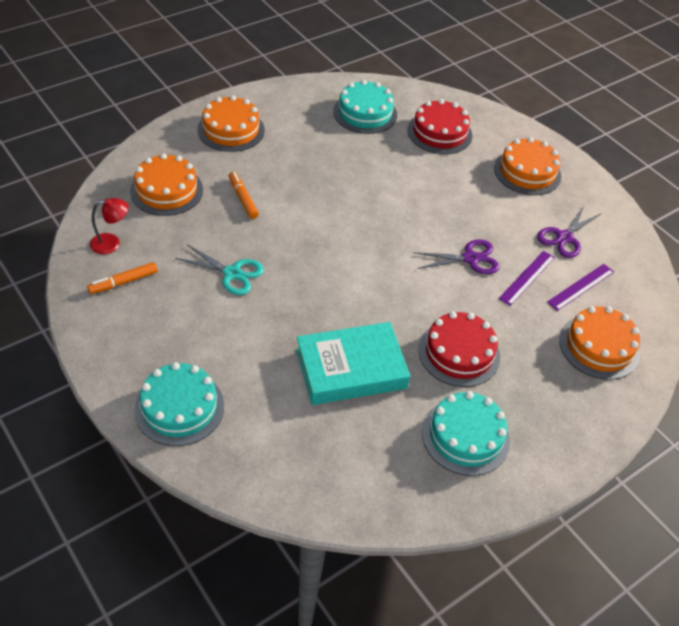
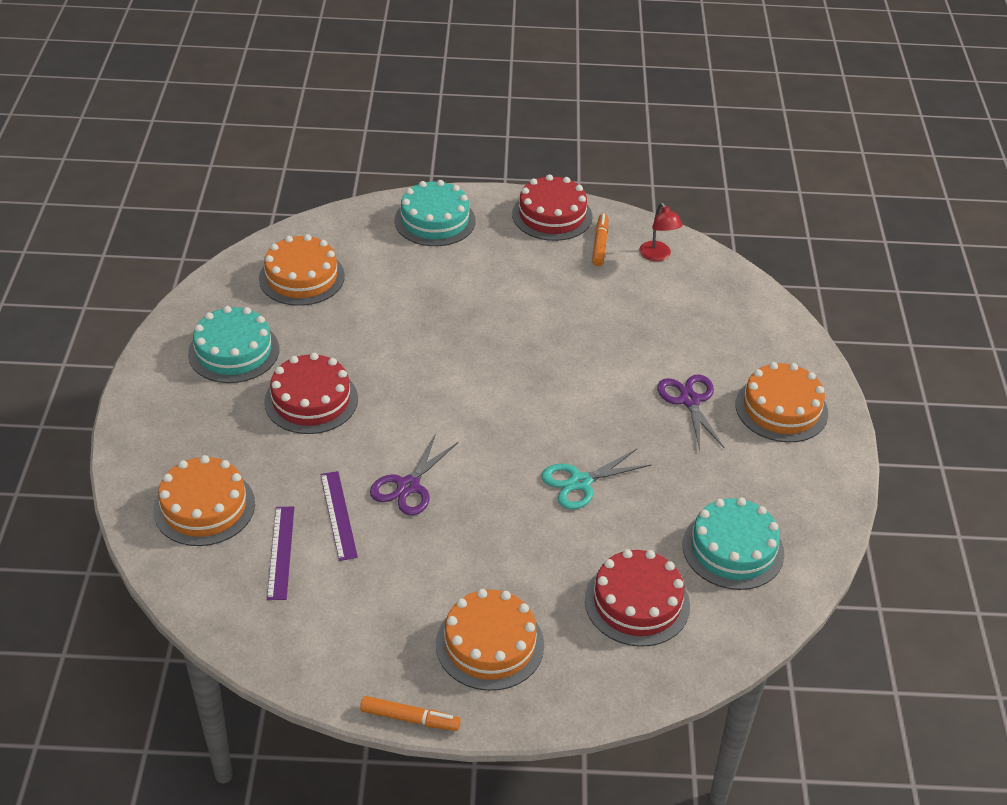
camera: 130 degrees right, 5 degrees down
red lamp [90,198,129,254] -> red lamp turned 45 degrees counterclockwise [639,202,683,261]
orange cake [130,153,203,216] -> orange cake moved to [259,234,345,306]
turquoise scissors [175,244,264,295] -> turquoise scissors moved to [541,449,651,510]
orange marker [229,171,259,219] -> orange marker moved to [360,696,461,731]
turquoise book [296,322,410,405] -> none
purple scissors [537,206,600,258] -> purple scissors moved to [657,374,725,450]
none -> red cake [512,174,592,241]

